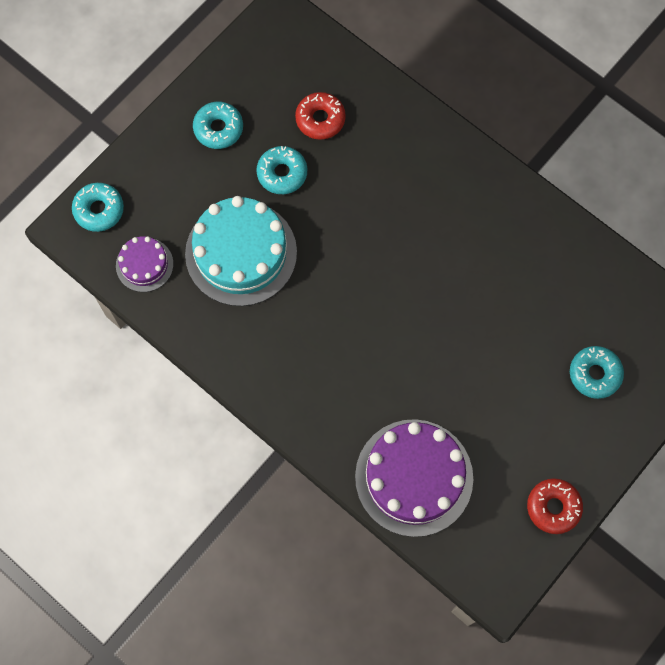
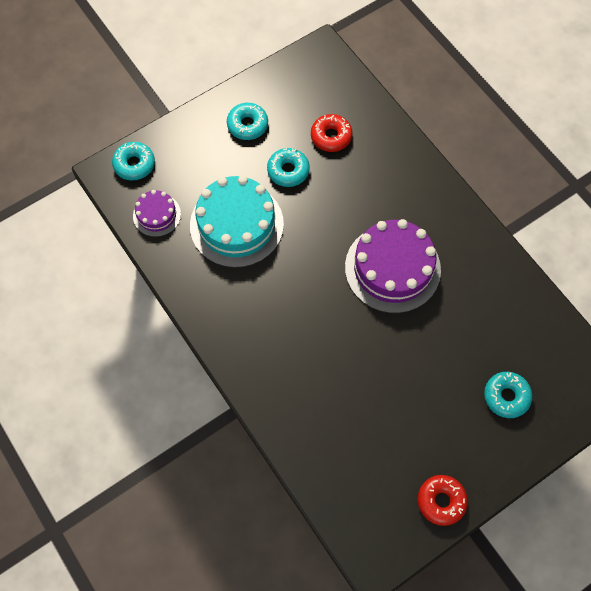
camera: 15 degrees right, 5 degrees down
purple cake [355,419,473,537] -> purple cake moved to [345,219,441,313]

